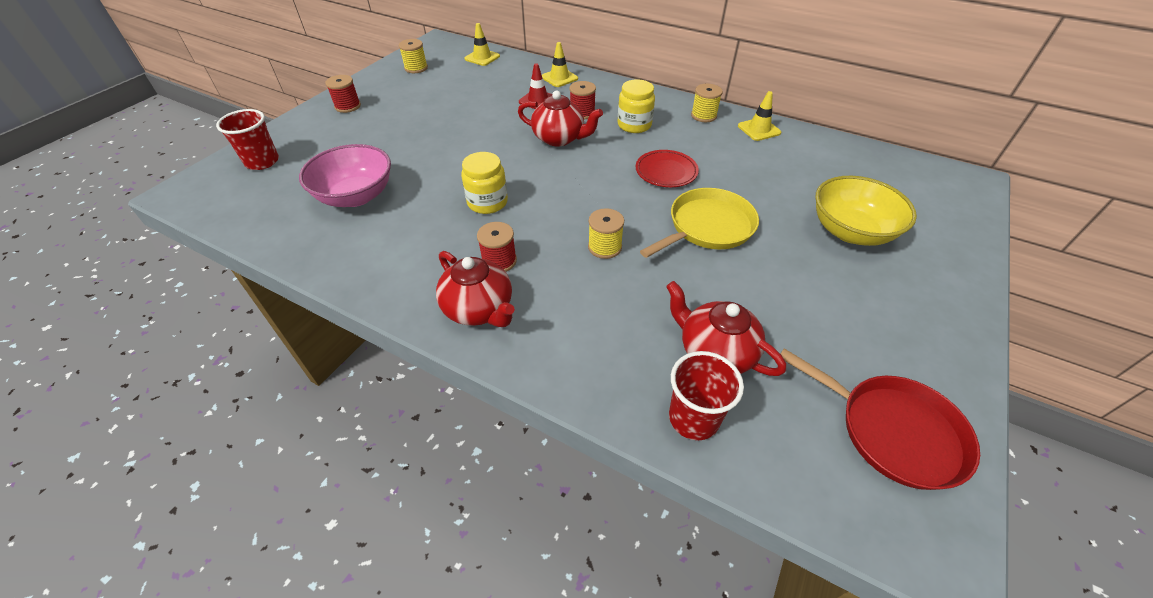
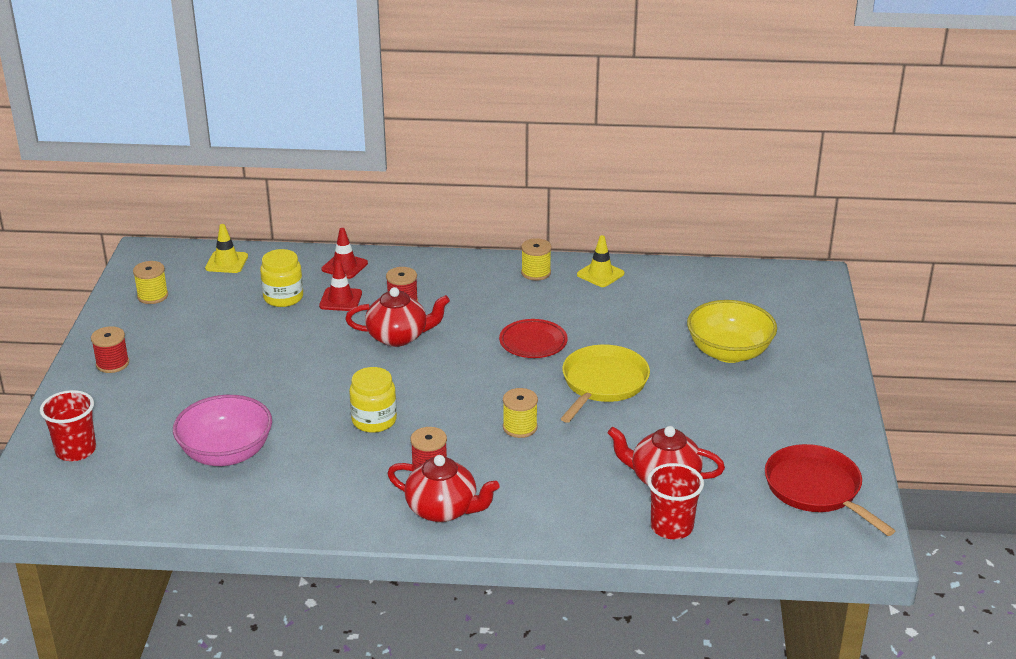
camera: 25 degrees left, 15 degrees down
yellow traffic cone [542,42,578,87] -> red traffic cone [321,228,368,279]
yellow jar [618,79,655,133] -> yellow jar moved to [260,249,303,307]
red pan [781,348,980,490] -> red pan turned 135 degrees counterclockwise [765,444,895,536]

